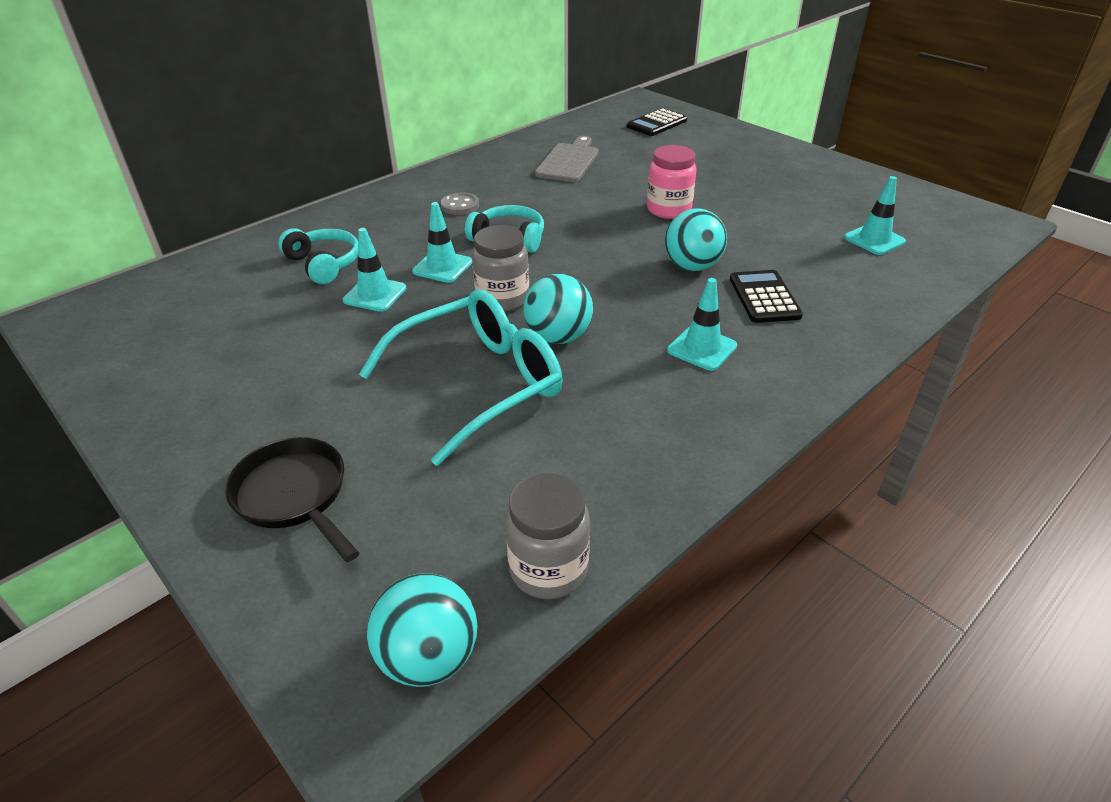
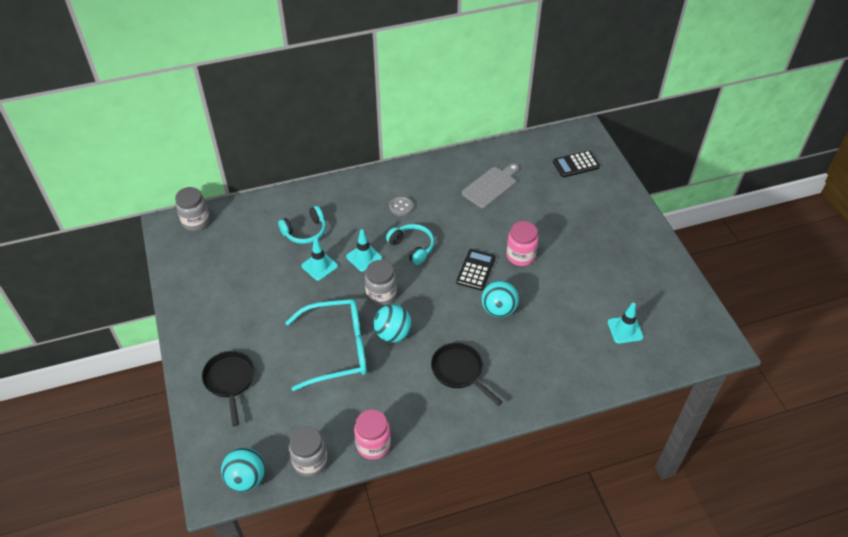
camera: 25 degrees right, 10 degrees up
turquoise headphones [278,228,358,284] -> turquoise headphones turned 75 degrees clockwise [278,206,326,244]
turquoise traffic cone [667,278,737,371] -> black pan [431,342,502,406]
black calculator [730,270,803,323] -> black calculator moved to [456,249,496,291]
none -> grey jar [175,187,210,231]
none -> pink jar [354,409,391,460]

